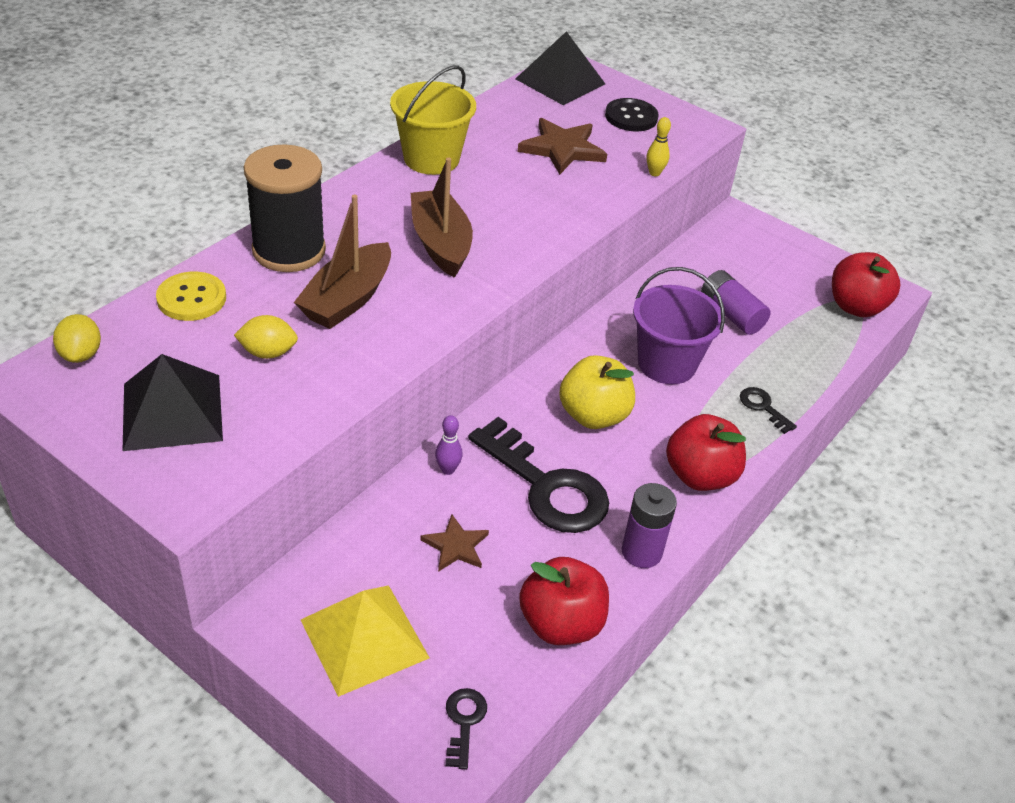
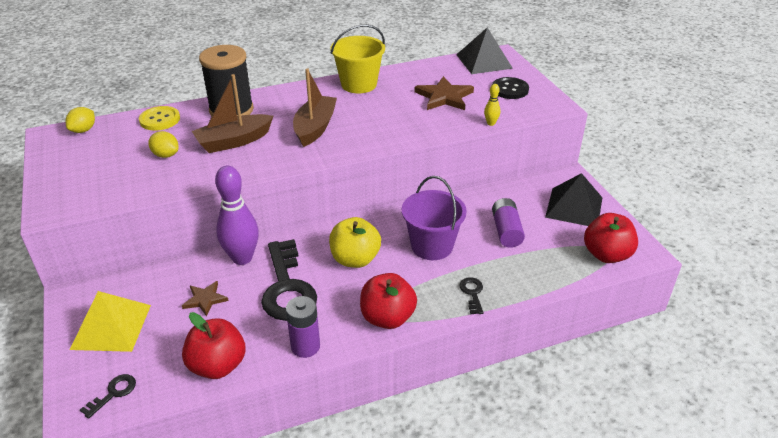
camera: 35 degrees right, 5 degrees down
black pyramid [122,354,223,451] -> black pyramid moved to [545,173,602,226]
purple bowling pin [435,415,463,475] -> purple bowling pin [215,166,259,265], size x2.29

